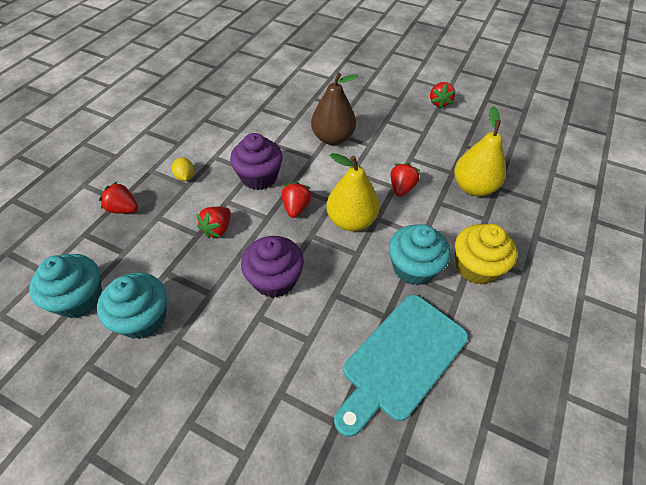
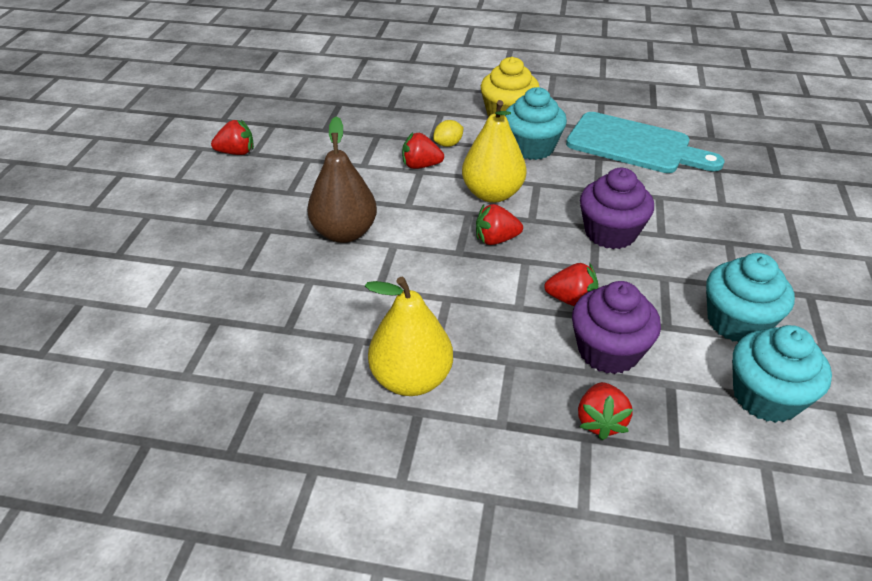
camera: 105 degrees left, 10 degrees down
yellow lemon [172,158,194,181] -> yellow lemon moved to [433,120,464,147]
purple cupcake [230,133,283,190] -> purple cupcake moved to [572,281,661,374]
yellow pear [454,106,506,196] -> yellow pear moved to [365,277,453,396]

